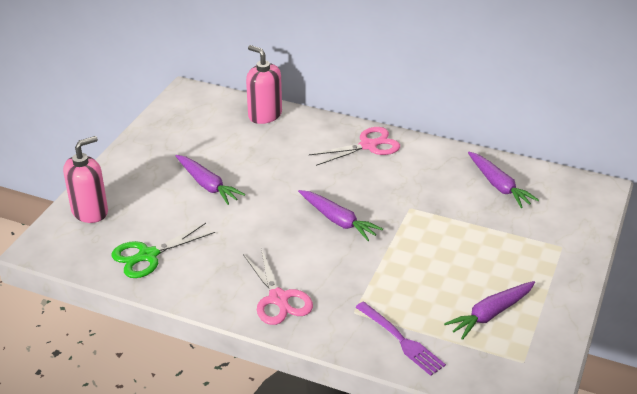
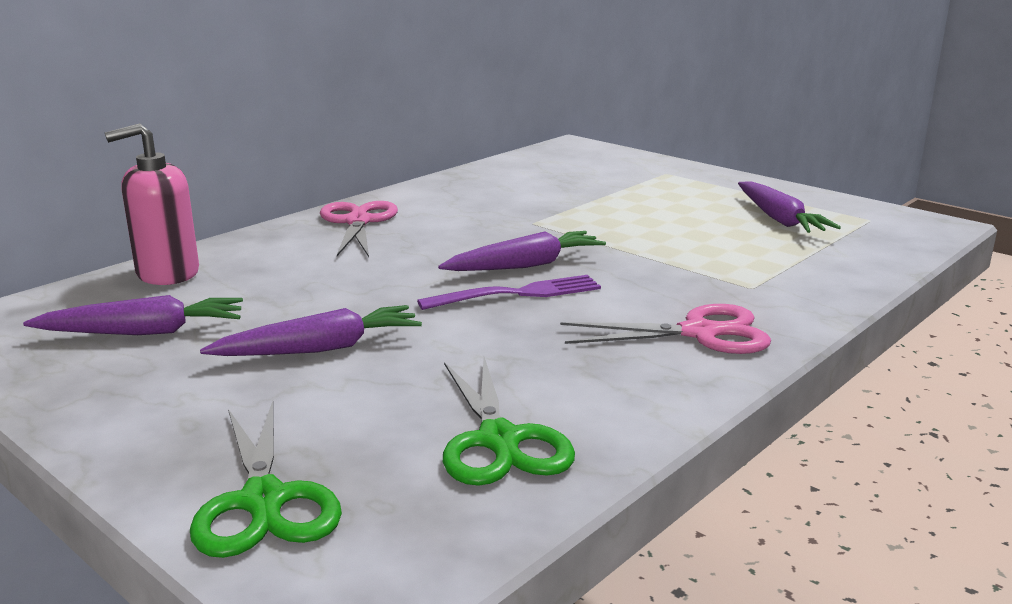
camera: 70 degrees left, 15 degrees down
pink soap dispenser [63,136,108,223] -> green scissors [190,401,342,558]
purple fork [355,301,446,376] -> purple fork moved to [417,275,601,310]
purple carrot [468,152,539,208] -> purple carrot moved to [23,295,243,335]

